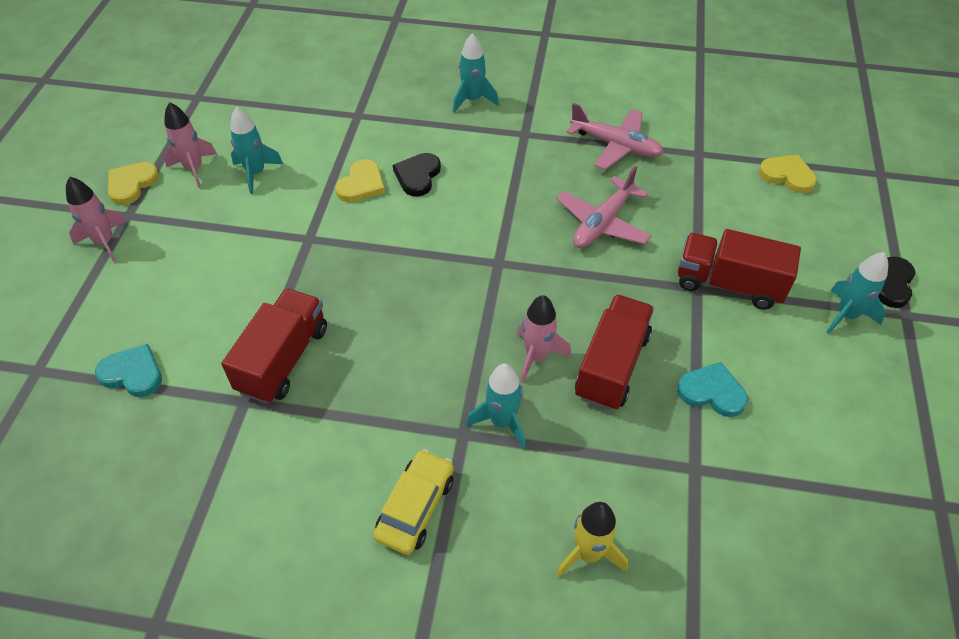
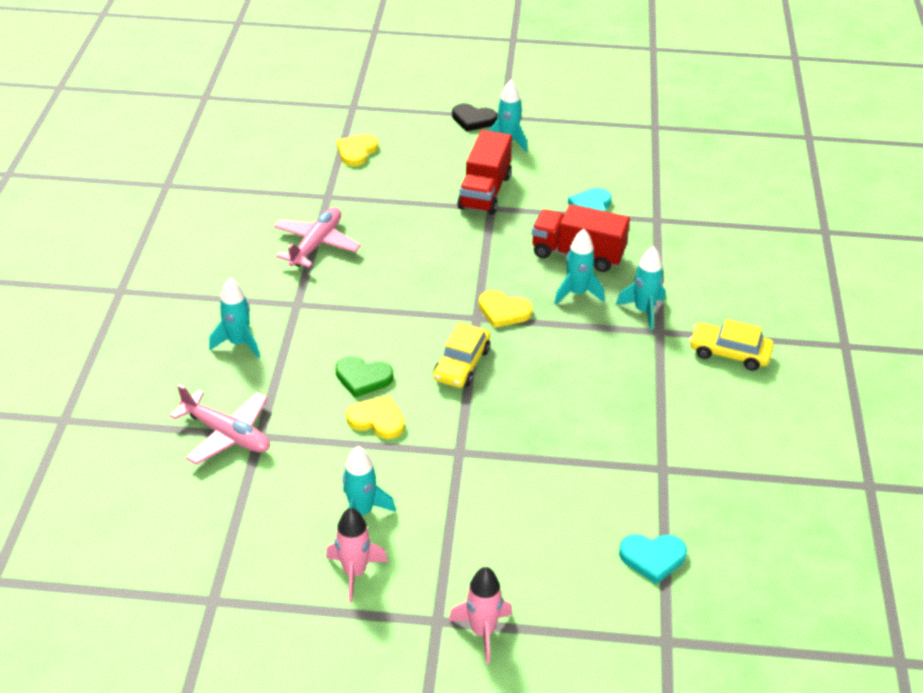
camera: 95 degrees left, 10 degrees down
turquoise heart [95,344,162,397] -> turquoise heart turned 105 degrees counterclockwise [619,534,687,585]
yellow heart [108,162,159,205] -> yellow heart moved to [479,290,533,328]
red truck [221,288,327,404] -> none
black heart [393,153,441,197] -> green heart [335,356,393,398]
pink rocket [517,295,571,383] -> turquoise rocket [554,229,605,305]
pink plane [556,166,652,248] -> pink plane moved to [170,384,270,465]
yellow rocket [556,502,628,578] -> none
none -> yellow car [433,322,490,388]

